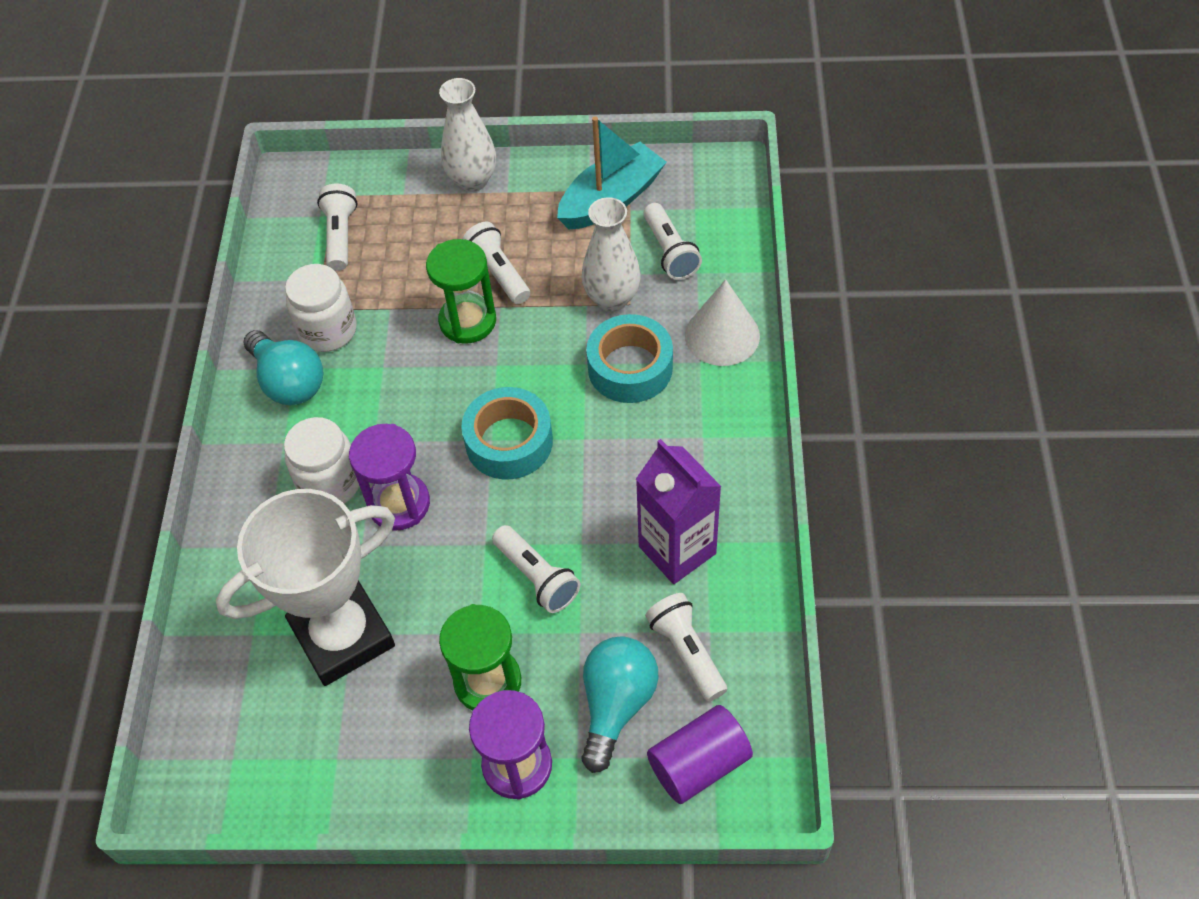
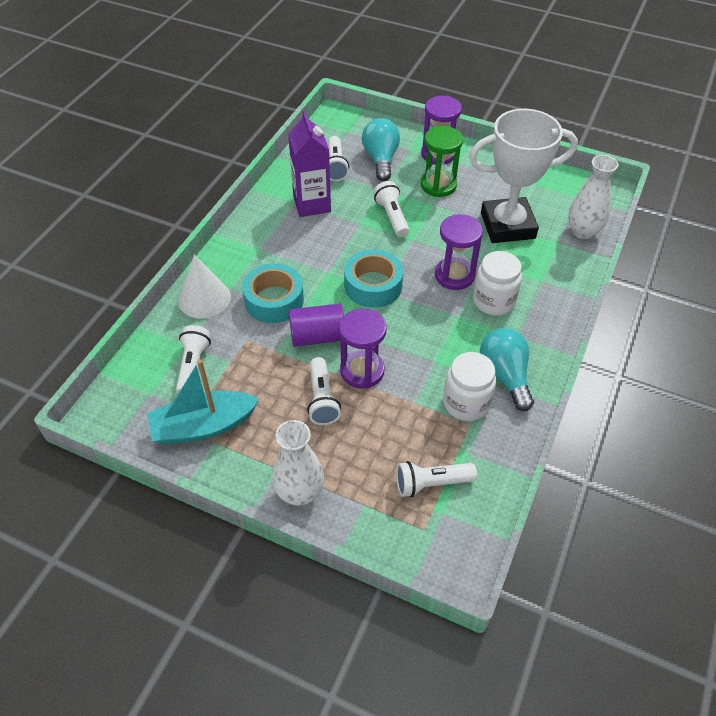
camera: 160 degrees left, 5 degrees down
white flashlight [317,184,357,271] -> white flashlight turned 60 degrees clockwise [396,461,477,497]
green hourglass [426,239,496,344] -> purple hourglass [339,308,387,389]
turquoise light bulb [581,636,658,773] -> turquoise light bulb turned 135 degrees clockwise [362,118,400,181]
white vase [582,197,641,311] -> white vase moved to [568,155,618,239]
purple cylinder [647,705,753,804] -> purple cylinder moved to [289,303,344,347]

